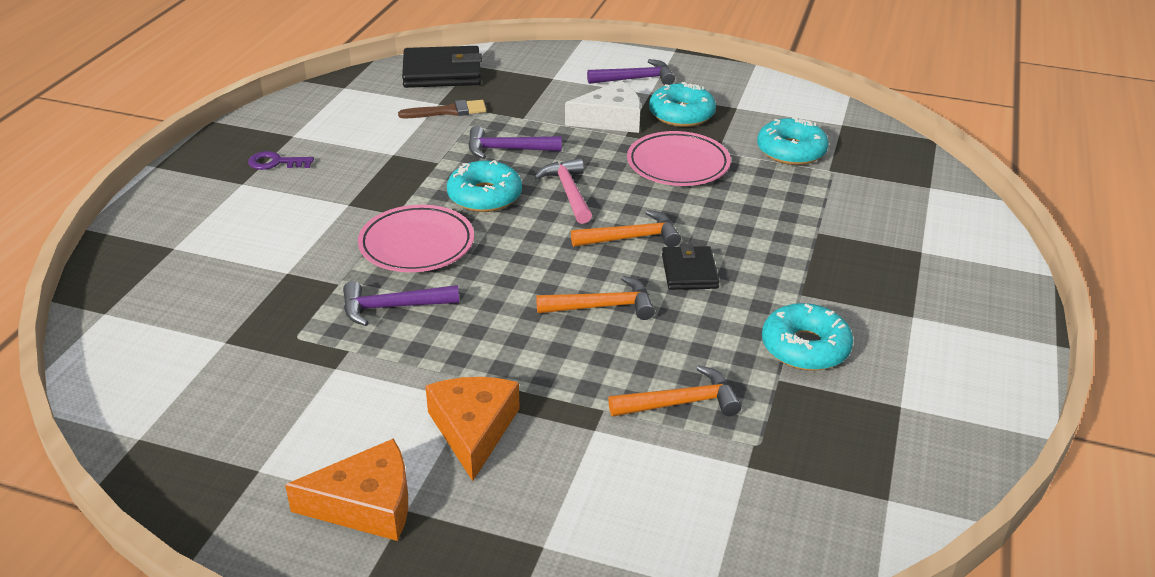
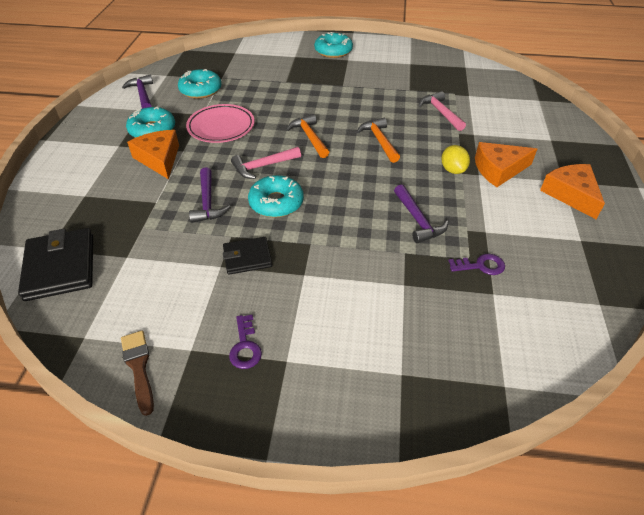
camera: 100 degrees left, 10 degrees up
pink plate [358,205,474,272] -> none
brown brush [398,100,486,118] -> brown brush moved to [121,331,154,416]
white cheese [565,80,641,133] -> orange cheese [127,130,179,179]
purple hammer [587,59,675,85] -> purple hammer moved to [122,75,153,109]
orange hammer [608,365,742,417] -> pink hammer [419,91,466,131]
black wallet [662,244,719,290] -> black wallet moved to [223,237,272,275]
turquoise donut [762,303,853,371] -> turquoise donut moved to [314,32,353,58]
none -> yellow lemon [441,145,470,174]
none -> purple key [449,254,505,275]

